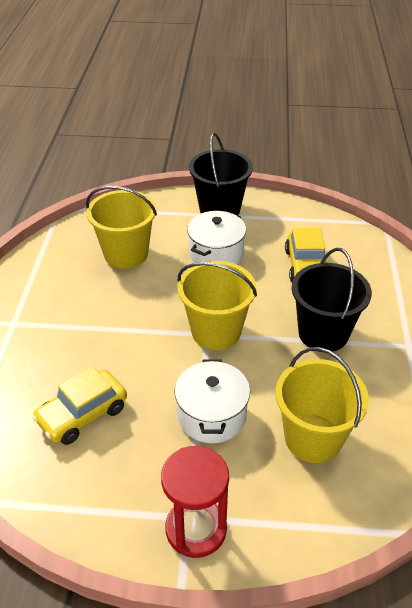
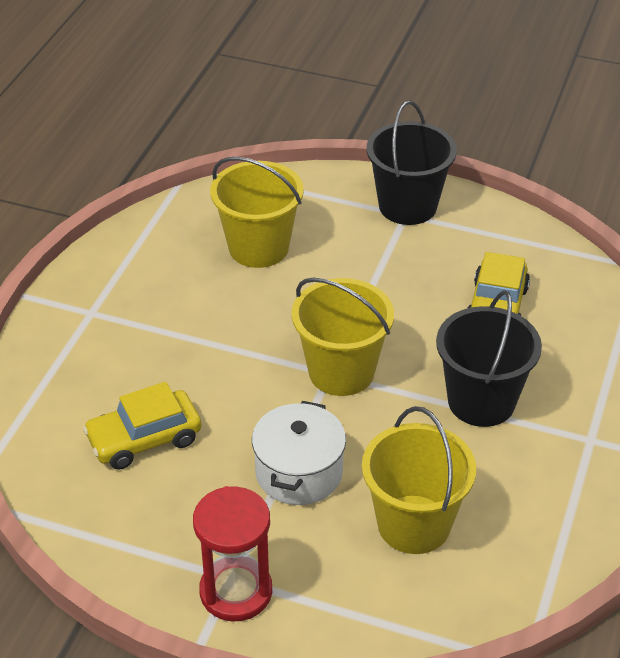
camera: 15 degrees right, 0 degrees up
white pot [187,211,246,264] -> none

